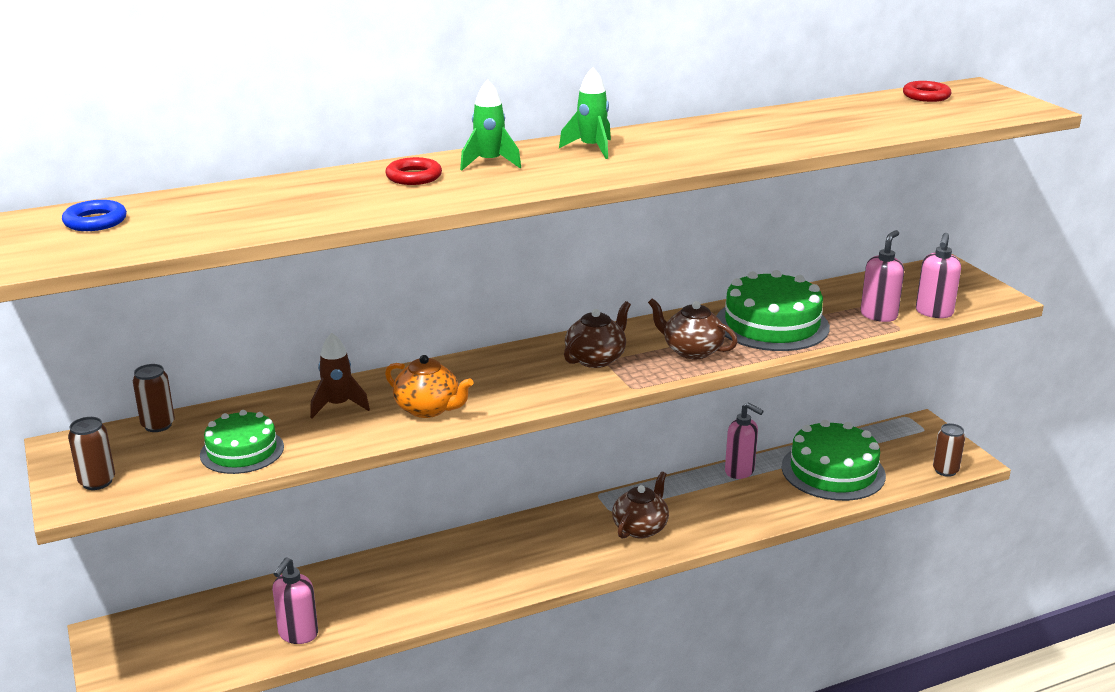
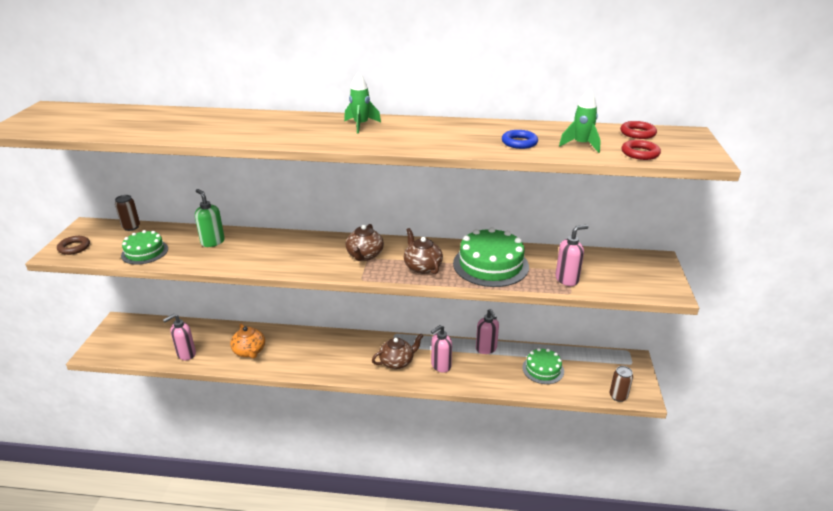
camera: 30 degrees right, 5 degrees up
blue ring [62,200,127,231] -> blue ring moved to [502,130,538,149]
brown can [68,417,115,490] -> brown ring [57,236,90,255]
brown rocket [310,333,370,418] -> green soap dispenser [195,189,225,247]
red ring [385,157,442,185] -> red ring moved to [622,140,661,160]
orange teapot [385,355,474,418] -> orange teapot moved to [230,323,265,359]
green rocket [460,79,521,170] -> green rocket moved to [559,89,601,153]
brown teapot [564,301,631,368] -> brown teapot turned 120 degrees clockwise [346,224,384,261]
green cake [782,420,886,501] -> green cake [522,348,564,384], size x0.61
pink soap dispenser [916,233,961,318] -> pink soap dispenser moved to [431,325,452,373]

